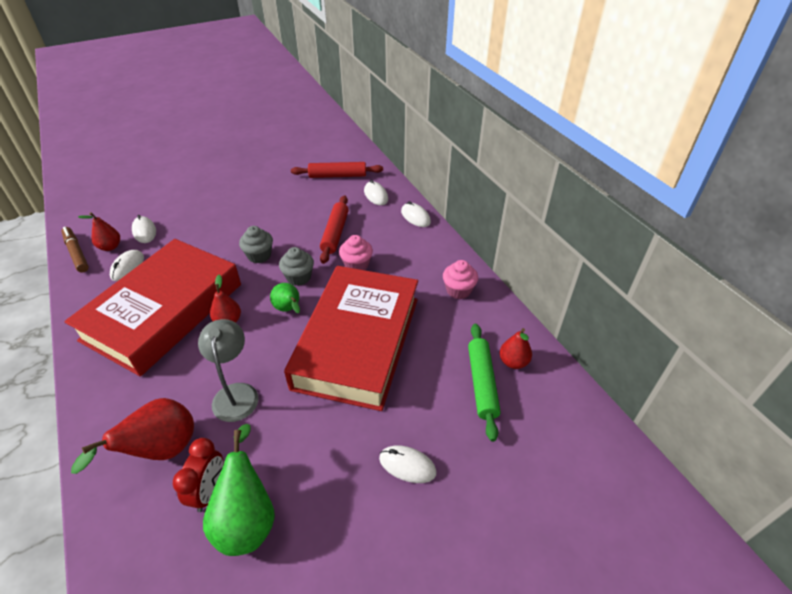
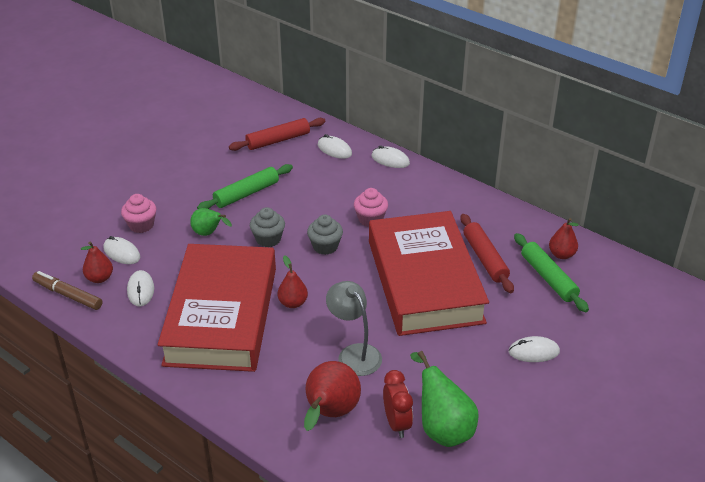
camera: 25 degrees left, 5 degrees down
green pear [270,283,300,313] -> green pear moved to [190,208,232,236]
red rolling pin [320,195,349,264] -> red rolling pin moved to [460,214,514,293]
pink cupcake [443,260,478,299] -> pink cupcake moved to [121,194,156,233]
none -> green rolling pin [197,164,293,209]

